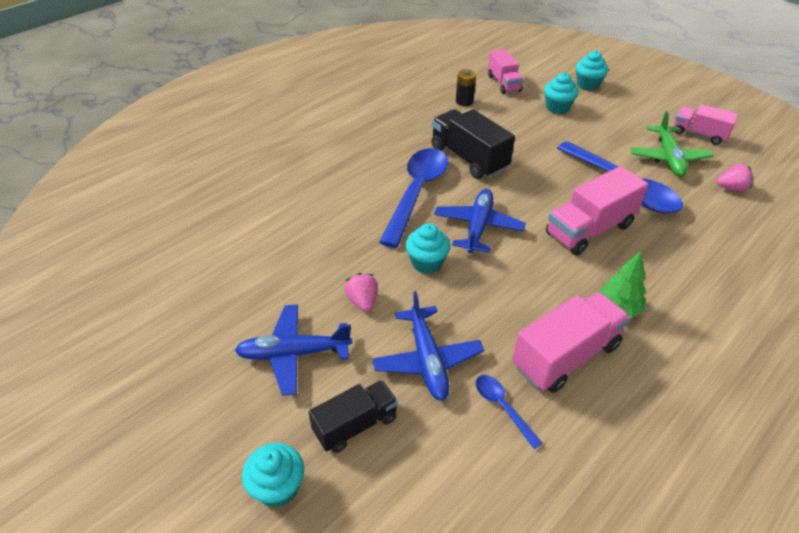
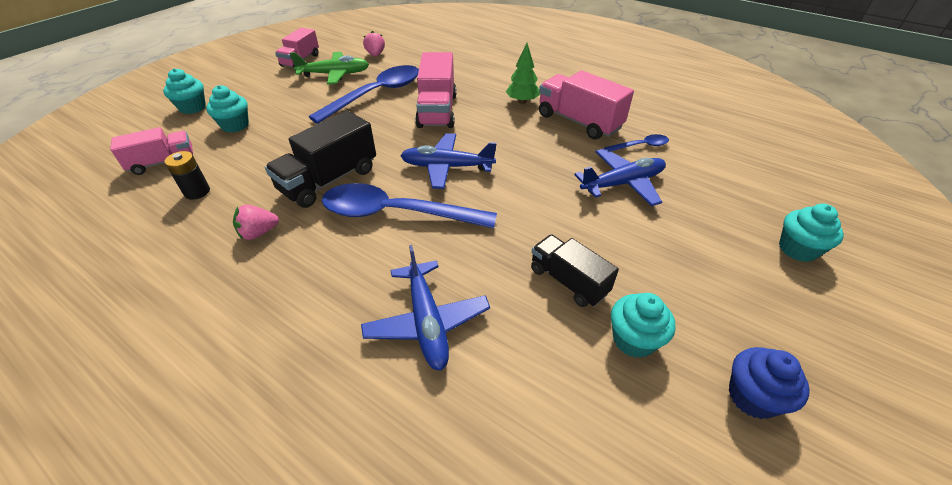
camera: 100 degrees left, 0 degrees up
blue plane [235,304,352,396] -> blue plane moved to [361,245,490,371]
black truck [309,380,398,453] -> black truck moved to [531,234,619,307]
pink strawberry [344,273,378,312] -> pink strawberry moved to [233,205,279,240]
turquoise cupcake [405,223,450,274] -> turquoise cupcake moved to [611,293,676,358]
blue spoon [476,375,543,449] -> blue spoon turned 150 degrees counterclockwise [605,134,669,151]
pink truck [546,166,648,256] -> pink truck turned 45 degrees clockwise [415,52,457,128]
none -> blue cupcake [729,347,810,419]

